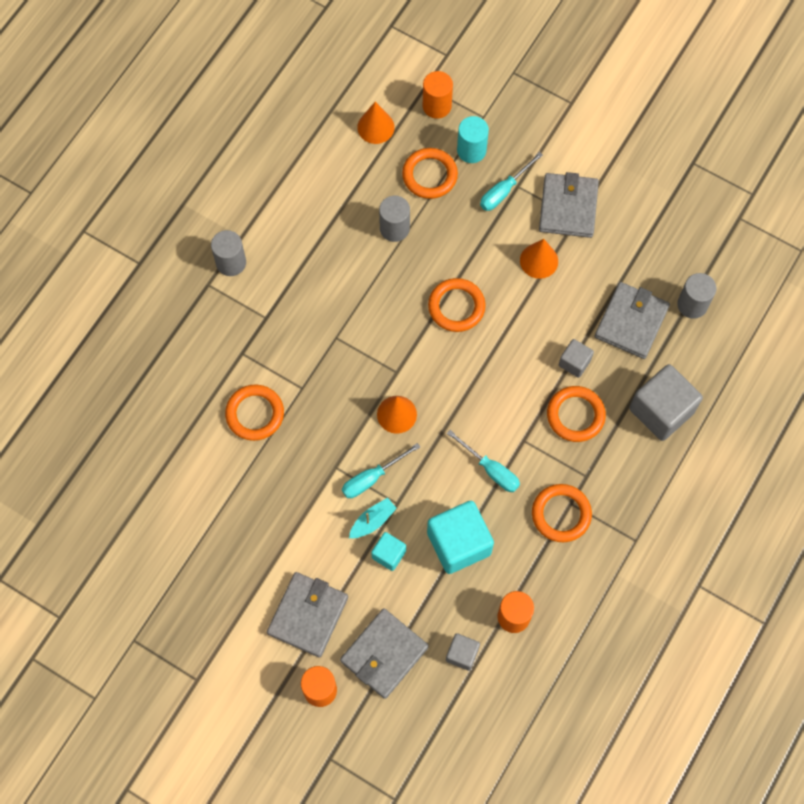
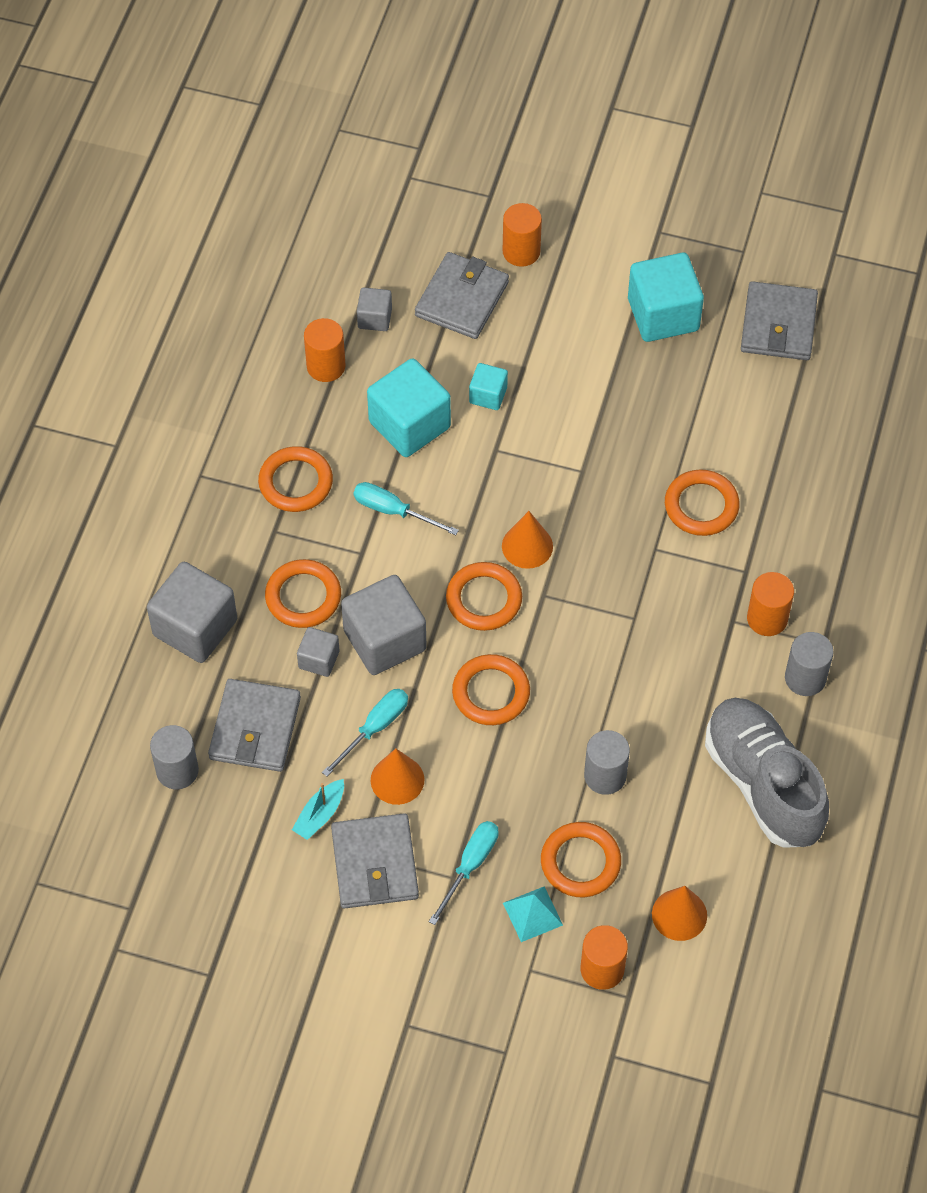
camera: 165 degrees right, 10 degrees down
grey wallet [267,572,348,657] -> grey wallet moved to [741,281,818,360]
turquoise screwdriver [342,443,420,498] -> turquoise screwdriver moved to [322,689,408,777]
turquoise boat [349,497,397,538] -> turquoise boat moved to [292,779,344,840]
turquoise cylinder [457,116,489,163] -> turquoise pyramid [503,886,563,942]
none -> grey cube [341,575,427,675]
none -> orange ring [446,562,522,631]
none -> turquoise cube [628,253,704,342]
none -> grey shoe [705,698,829,848]
none -> orange cylinder [747,572,794,636]

